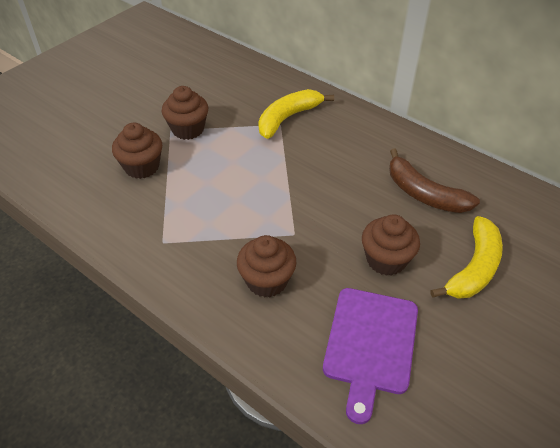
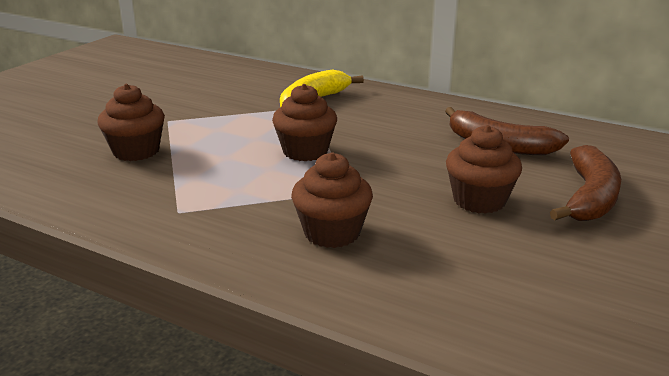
camera: 10 degrees left, 20 degrees down
brown cupcake [162,86,208,140] -> brown cupcake moved to [272,84,337,161]
purple cutting board [323,288,418,424] -> none
yellow banana [430,216,503,299] -> brown banana [550,145,621,221]

